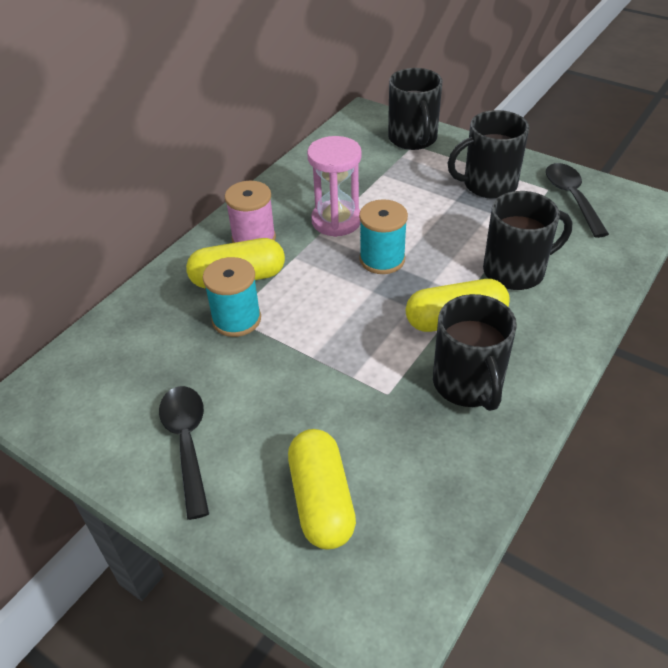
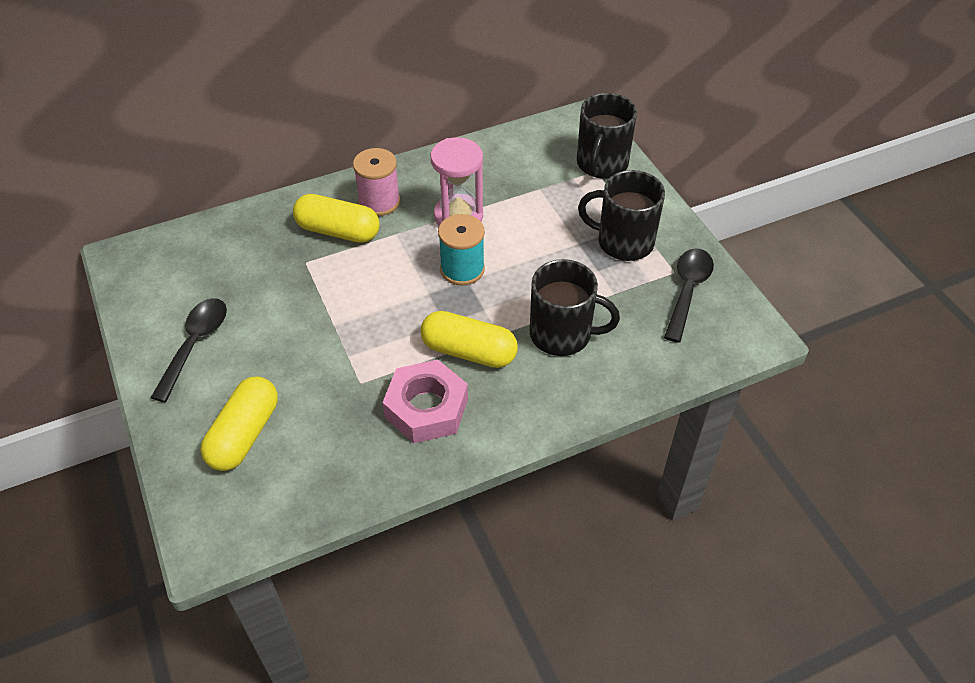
camera: 30 degrees right, 5 degrees up
turquoise spool [203,257,261,337] -> none
black mug [433,294,517,411] -> pink nut [382,360,468,443]

